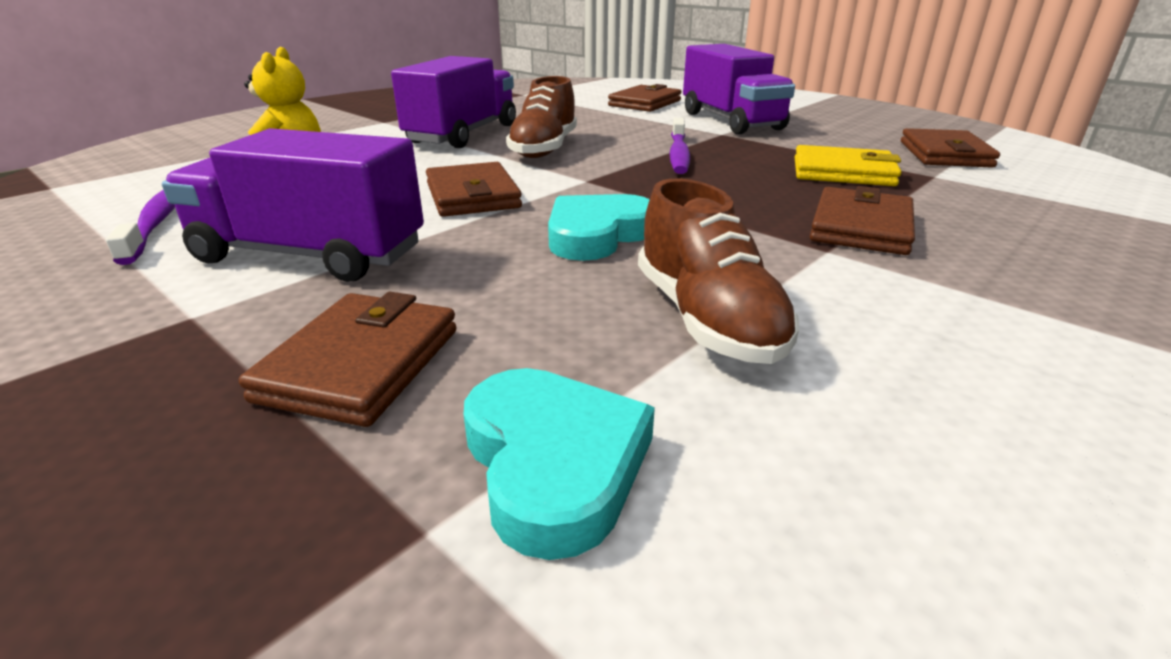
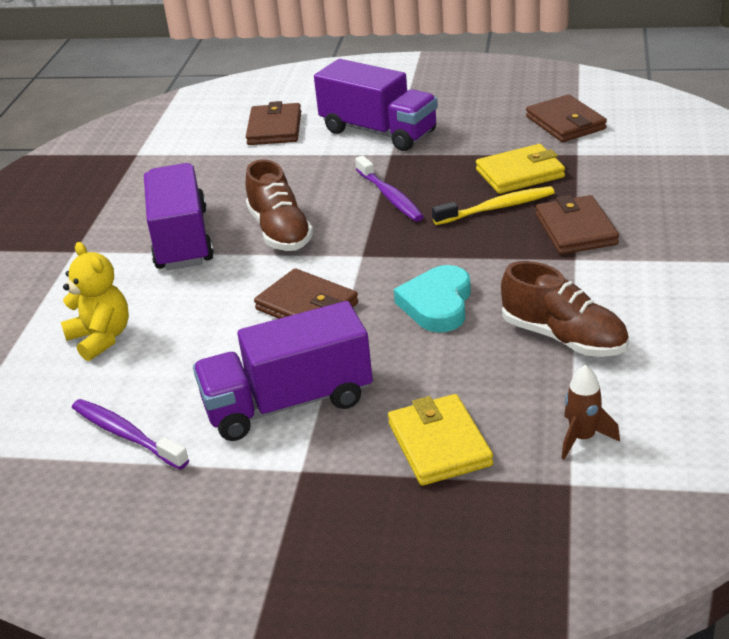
camera: 30 degrees left, 5 degrees up
brown wallet [239,292,457,427] -> yellow wallet [388,394,493,486]
turquoise heart [464,368,655,560] -> brown rocket [562,365,620,459]
none -> yellow toothbrush [432,186,555,225]

